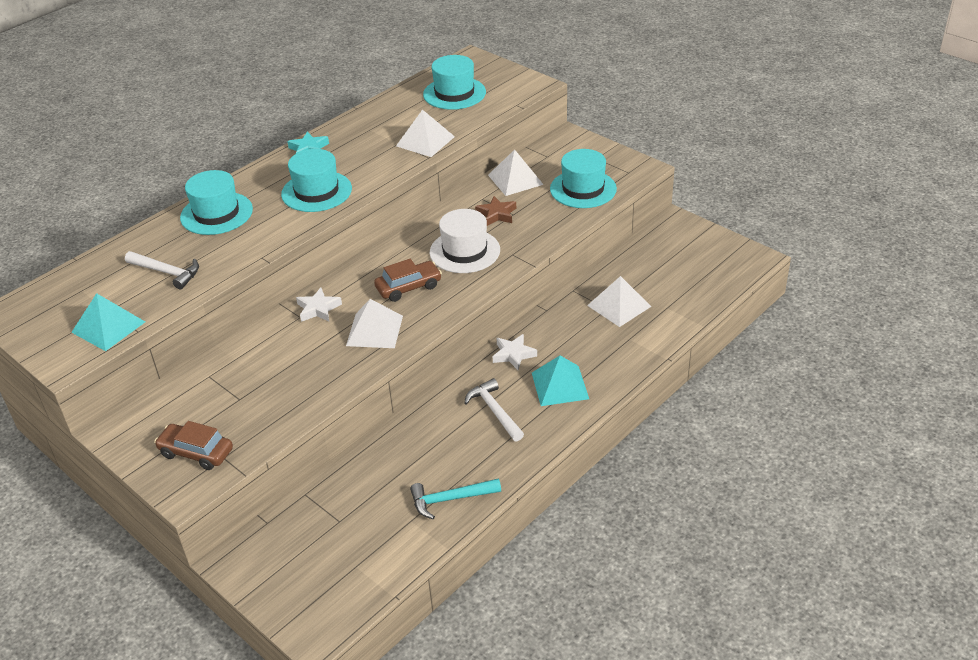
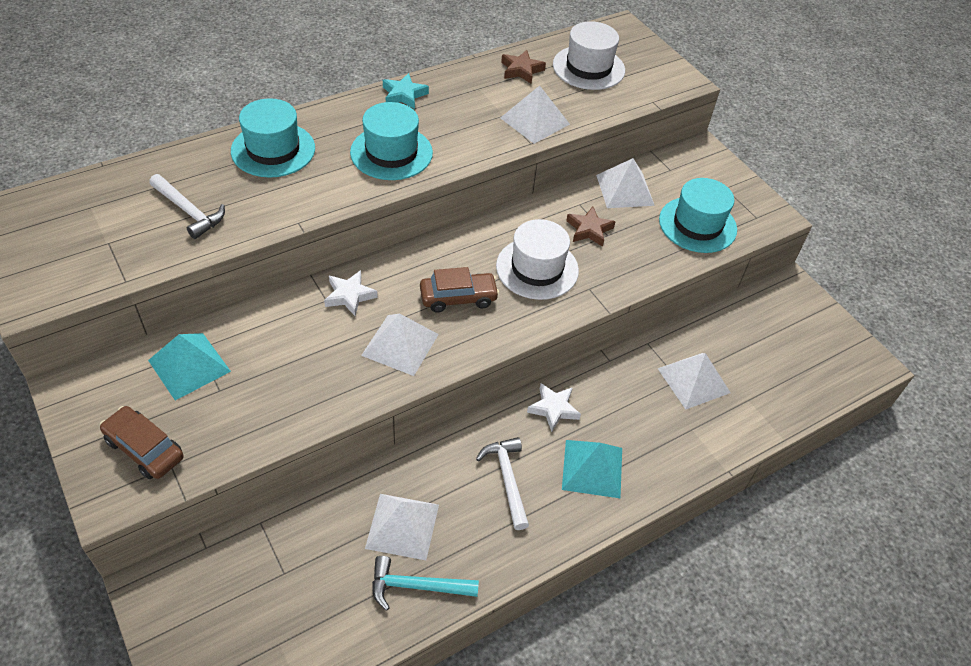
camera: 10 degrees right, 10 degrees up
turquoise pyramid [71,293,145,351] -> turquoise pyramid moved to [148,333,231,400]
turquoise hat [423,55,486,110] -> white hat [553,21,625,90]
none -> white pyramid [365,494,439,560]
none -> brown star [501,50,546,84]

